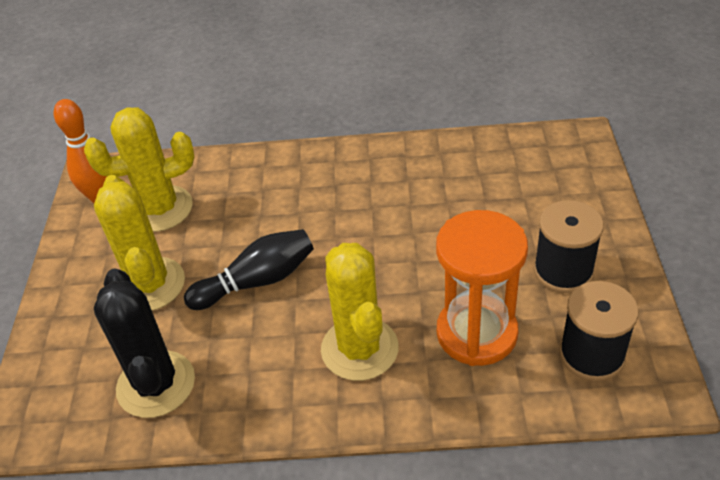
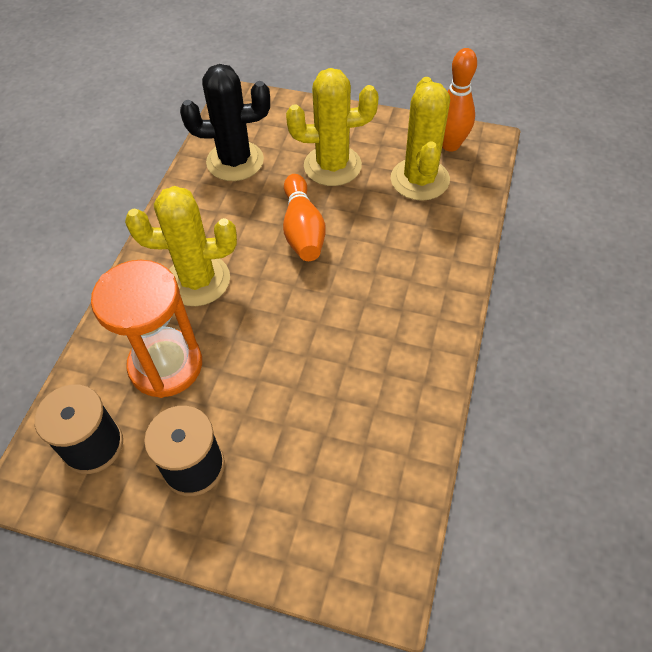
camera: 105 degrees right, 10 degrees up
black bowling pin [184,229,314,310] -> orange bowling pin [283,174,326,261]

